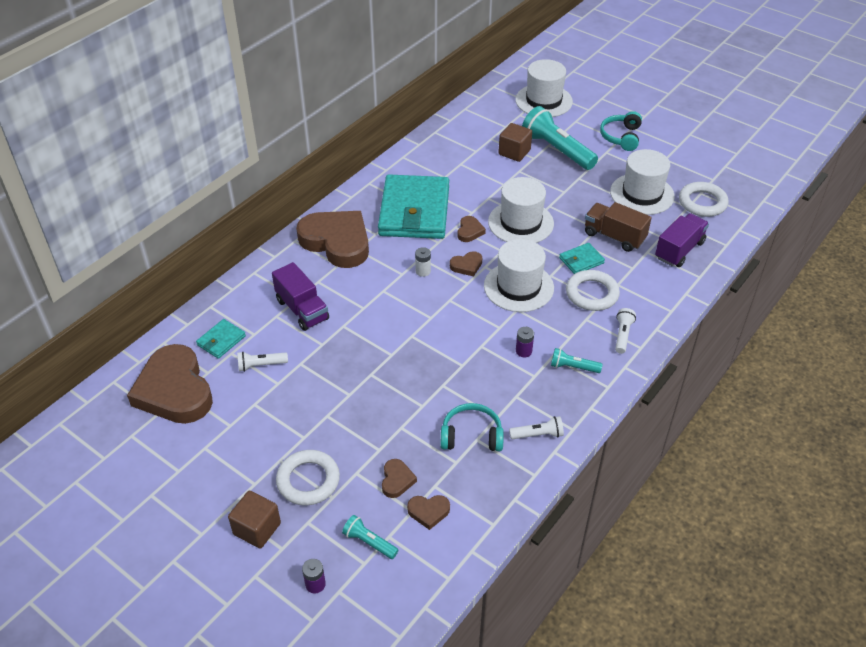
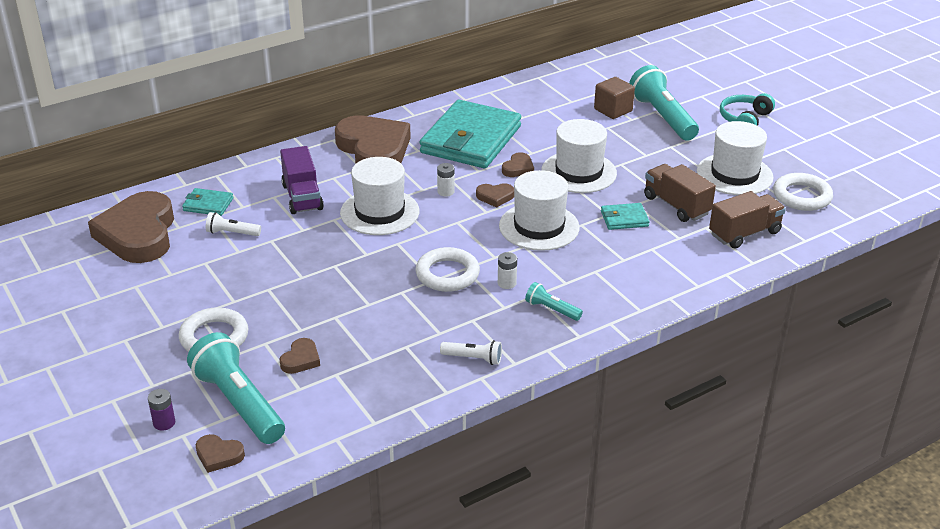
camera: 20 degrees right, 10 degrees down
turquoise wallet [196,319,246,359] -> turquoise wallet turned 45 degrees clockwise [182,188,233,216]
brown cube [228,491,281,548] -> none
turquoise flashlight [342,515,398,559] -> turquoise flashlight [187,332,285,444], size x2.09
brown heart [407,495,450,530] -> brown heart moved to [195,434,245,473]
turquoise headphones [440,403,504,451] -> none
white hat [515,59,573,117] -> white hat moved to [340,157,419,235]
purple battery [516,327,534,357] -> white battery [498,252,517,289]
white ring [566,270,620,311] -> white ring moved to [416,247,480,292]
white flashlight [615,308,636,354] -> none
purple truck [655,213,709,267] -> brown truck [709,191,786,249]

